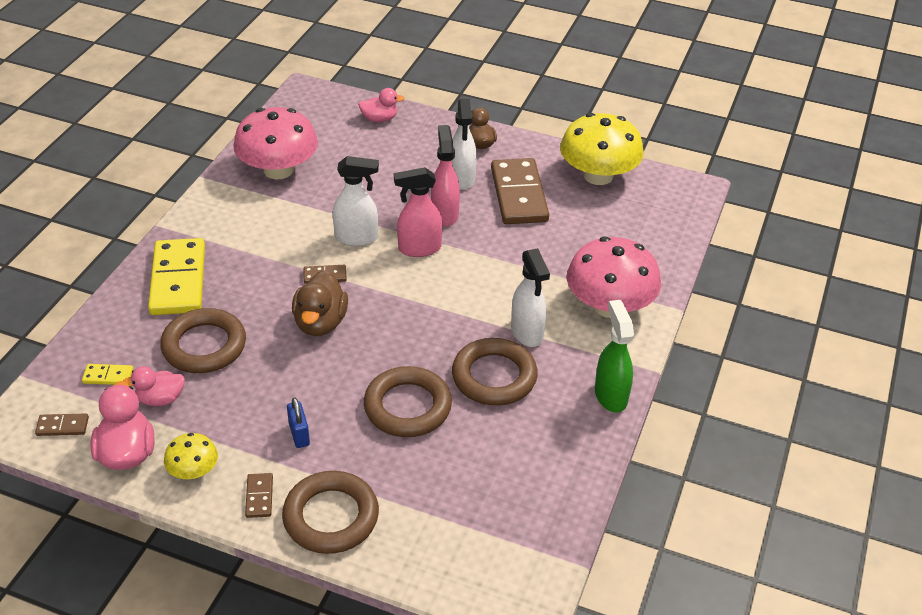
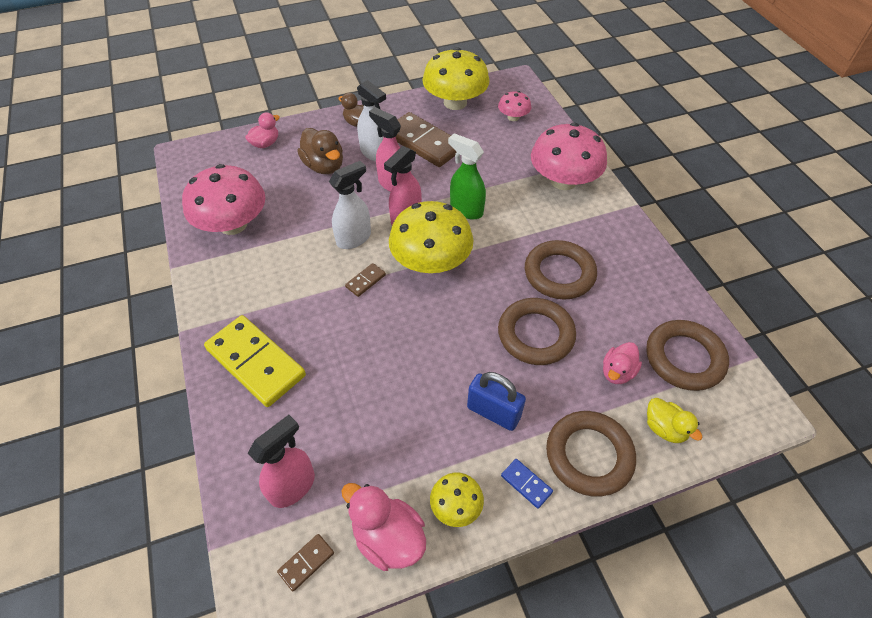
camera: 40 degrees left, 10 degrees up
yellow domino [82,364,133,385] -> pink spray bottle [248,415,315,508]
pink duck [123,366,185,406] -> pink duck moved to [603,342,642,384]
brown ring [160,308,246,373] -> brown ring moved to [646,320,729,391]
brown domino [245,473,273,518] -> blue domino [501,459,553,509]
blue padlock [287,398,310,448] -> blue padlock [467,372,526,431], size x1.57
brown duck [292,270,348,336] -> brown duck moved to [297,128,343,174]
white spray bottle [511,248,550,347] -> none
green spray bottle [595,300,634,412] -> green spray bottle moved to [448,133,486,219]
none -> yellow mushroom [389,201,474,273]
none -> pink mushroom [498,91,531,121]
none -> yellow duck [647,398,702,443]

